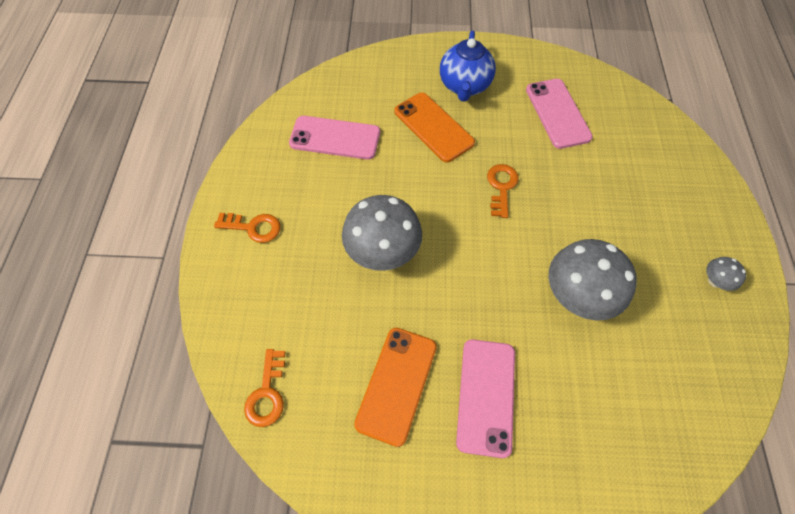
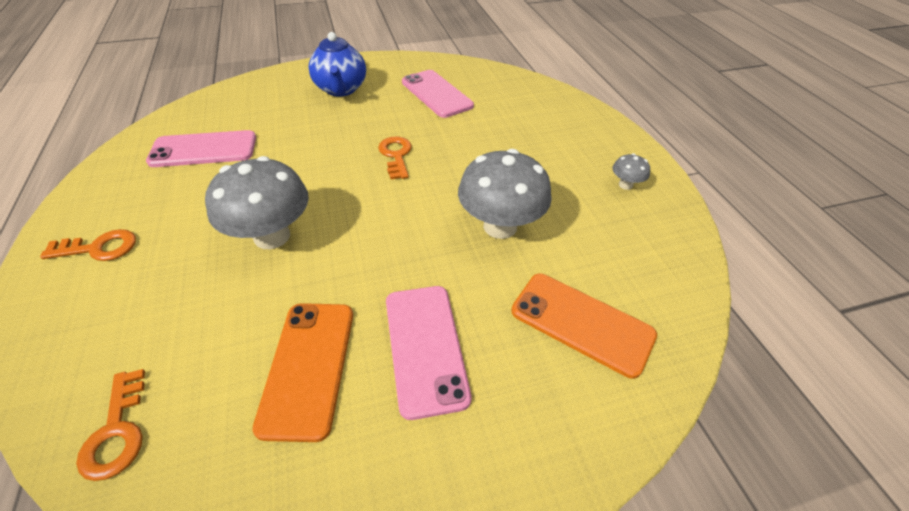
camera: 20 degrees left, 15 degrees down
orange phone [394,93,475,162] -> orange phone moved to [511,274,657,379]

